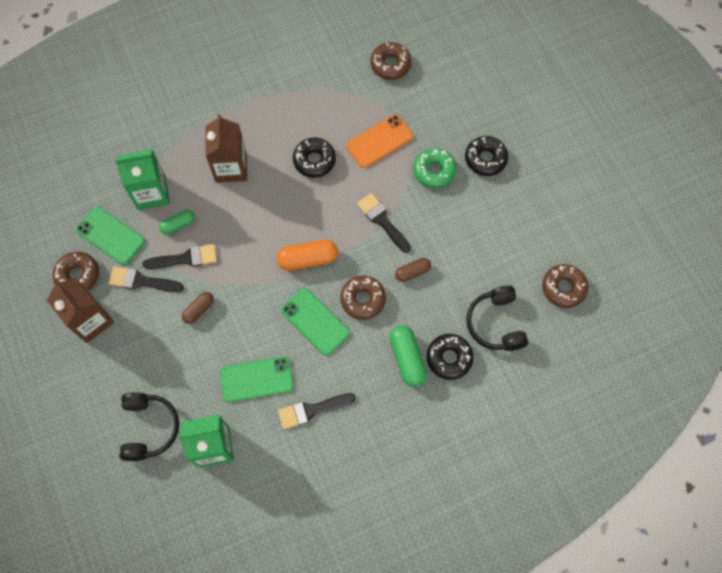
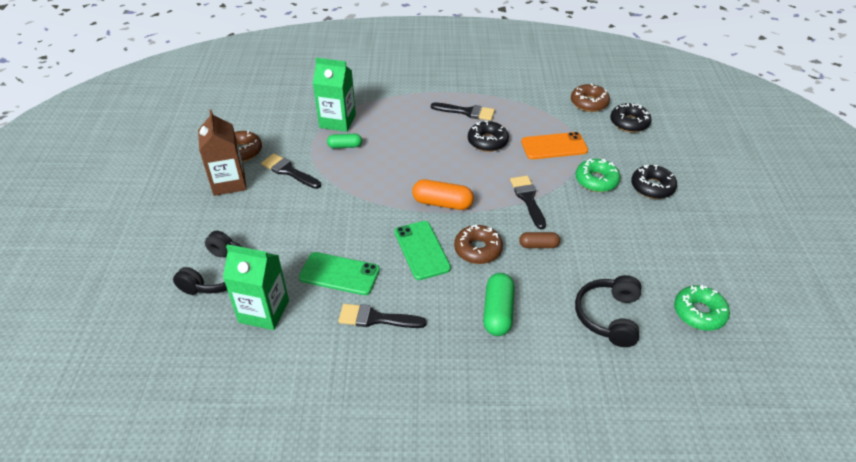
camera: 25 degrees right, 25 degrees down
green phone [76,207,145,265] -> none
black brush [143,244,217,269] -> black brush moved to [431,103,495,121]
brown capsule [182,292,214,324] -> none
brown carton [205,114,247,183] -> none
black donut [427,334,474,380] -> black donut moved to [610,103,652,132]
brown donut [542,264,588,308] -> green donut [674,285,730,331]

